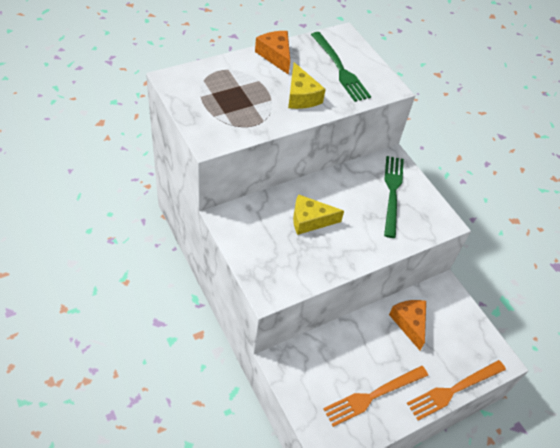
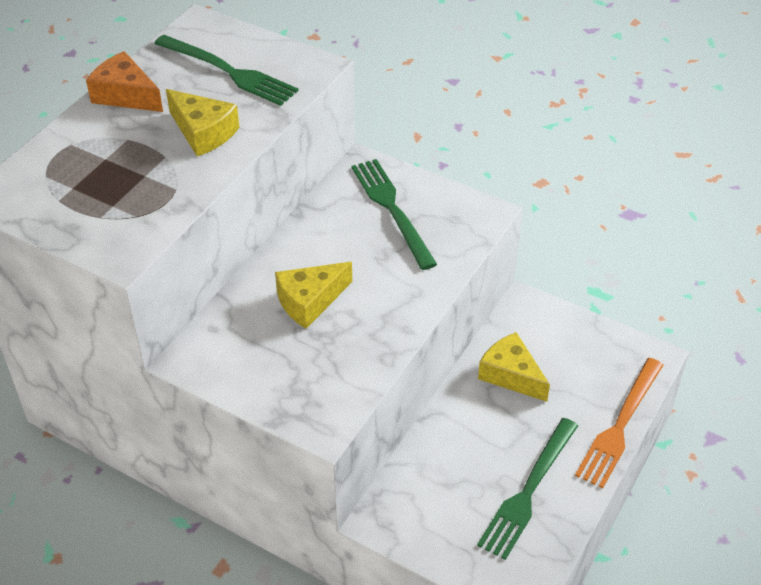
camera: 25 degrees left, 5 degrees down
orange fork [323,366,428,427] -> green fork [477,418,578,560]
orange cheese [389,300,426,350] -> yellow cheese [478,332,550,402]

